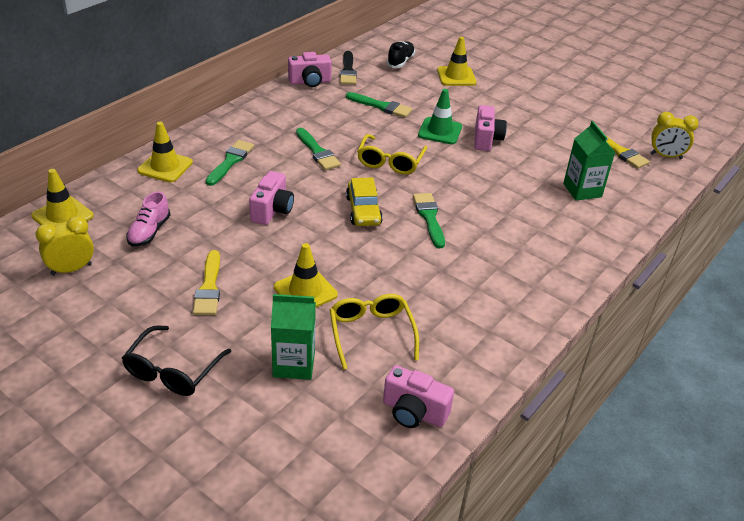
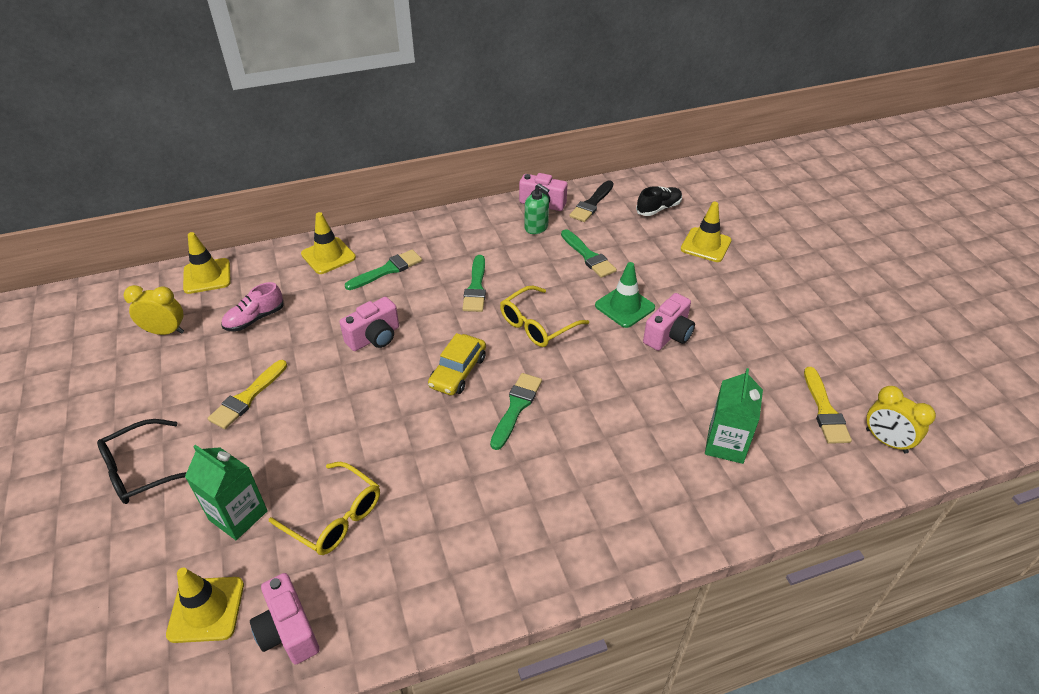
camera: 35 degrees right, 5 degrees up
yellow traffic cone [274,243,338,307] -> yellow traffic cone moved to [166,568,244,643]
yellow glasses [330,294,419,370] -> yellow glasses turned 105 degrees clockwise [269,462,380,555]
none -> green soap dispenser [525,183,549,234]

